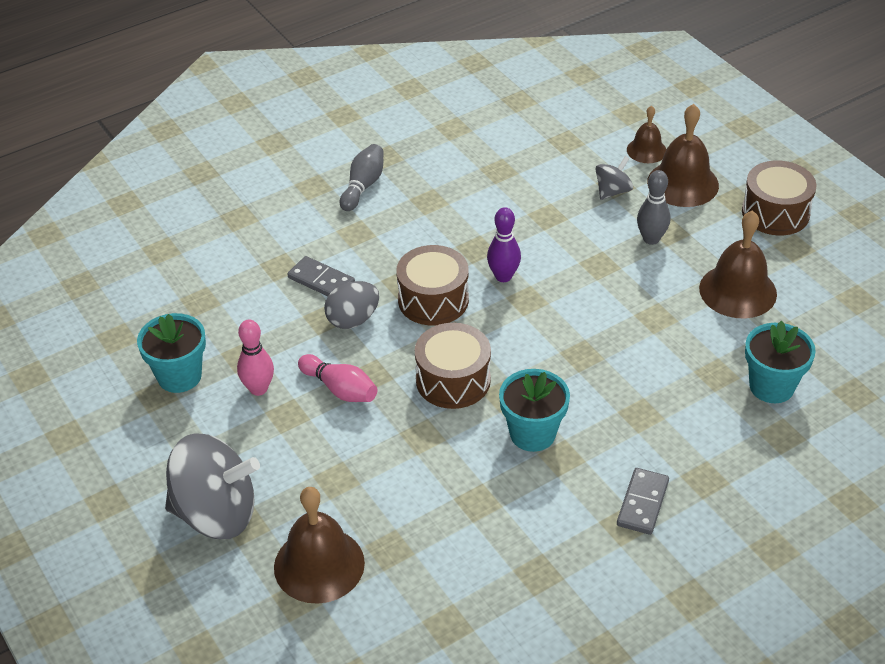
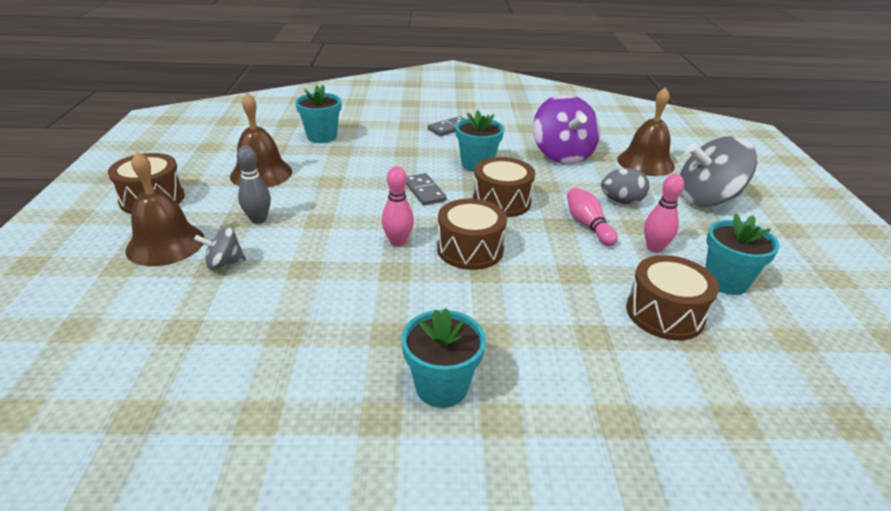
camera: 150 degrees left, 10 degrees down
grey spinning top [165,433,260,539] -> grey spinning top turned 45 degrees counterclockwise [680,136,757,207]
grey domino [288,256,355,296] -> grey domino moved to [406,173,446,205]
grey egg [324,281,379,329] -> grey egg moved to [601,168,649,204]
grey bowling pin [340,144,383,211] -> turquoise flower pot [401,308,486,408]
purple bowling pin [487,207,521,282] -> pink bowling pin [381,166,414,247]
brown bell [627,106,666,163] -> none
none -> purple spinning top [533,94,600,164]
none -> brown drum [626,255,719,340]

